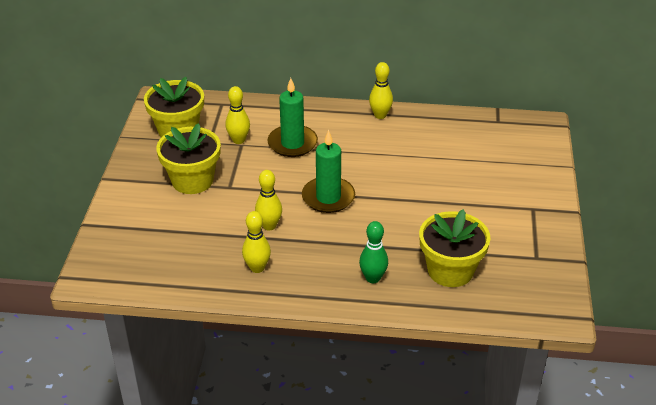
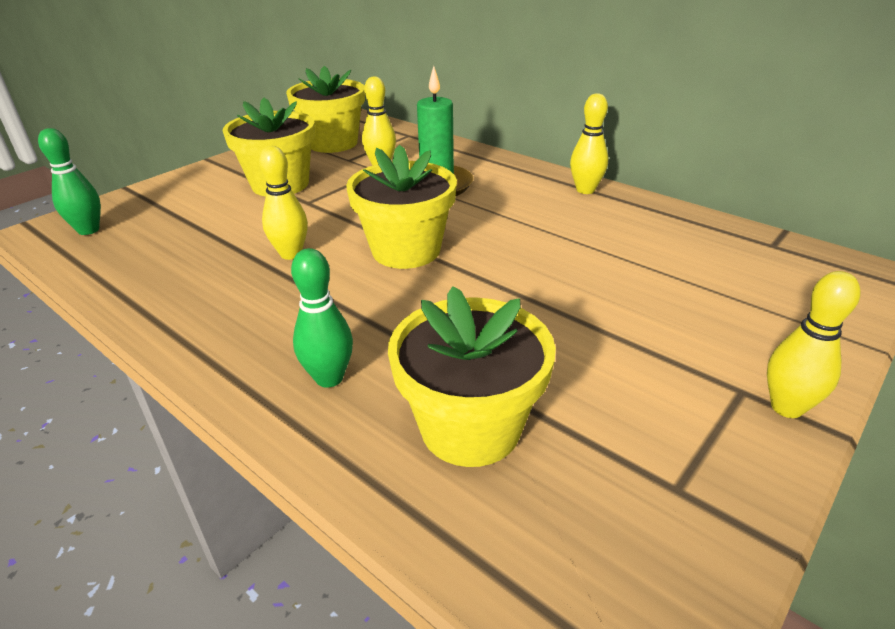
camera: 35 degrees right, 5 degrees down
yellow bowling pin [242,211,271,273] -> yellow bowling pin moved to [767,271,860,418]
green candle [302,130,355,213] -> yellow flower pot [346,145,457,269]
none -> green bowling pin [38,128,101,235]

